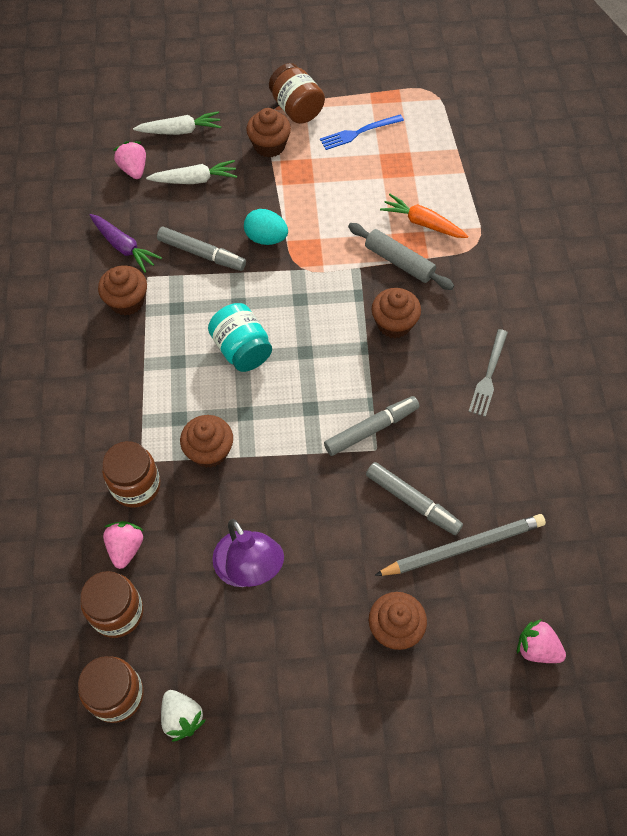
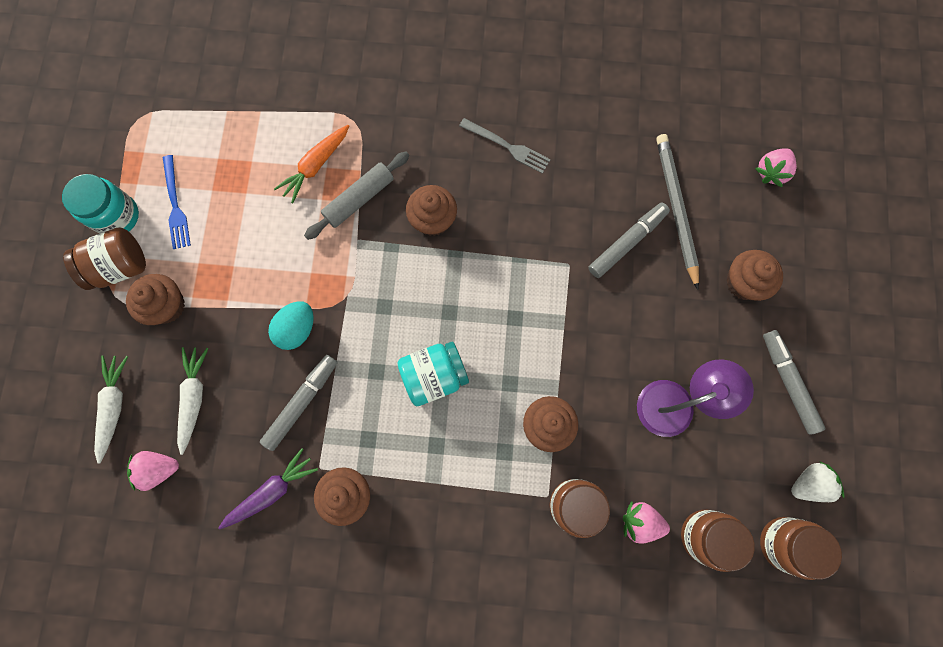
camera: 80 degrees left, 15 degrees up
grey marker [324,396,419,456] -> grey marker moved to [763,330,825,435]
none -> turquoise jar [62,174,139,234]

